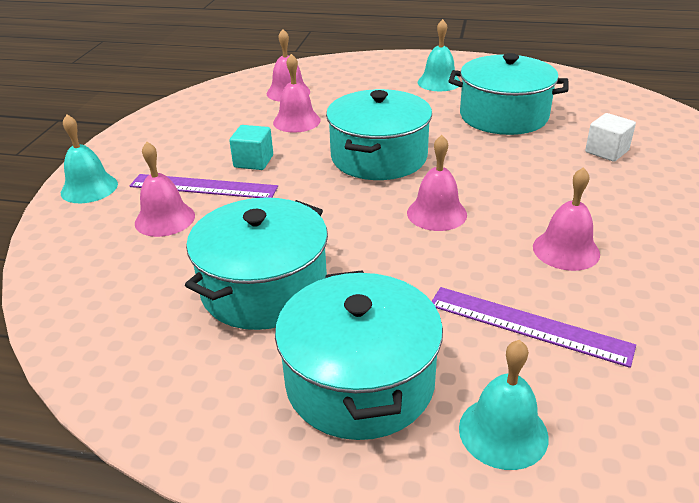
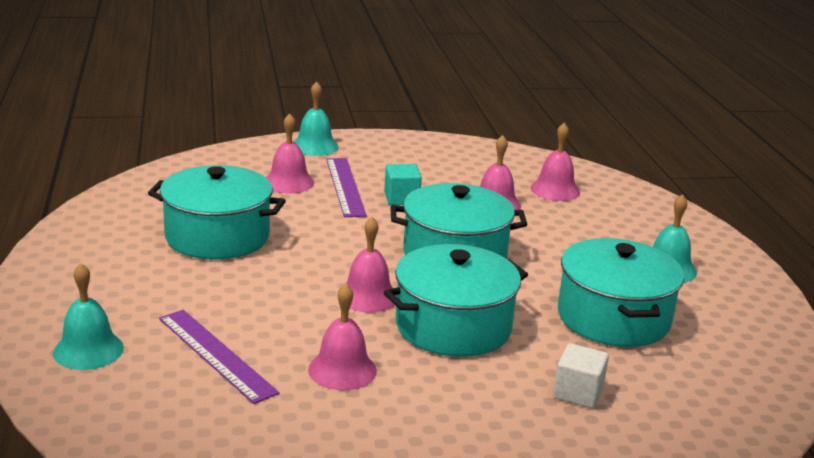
camera: 65 degrees right, 10 degrees down
turquoise pot [275,270,443,440] -> turquoise pot moved to [383,244,528,357]
purple ruler [431,287,636,368] -> purple ruler turned 45 degrees counterclockwise [159,310,280,404]

